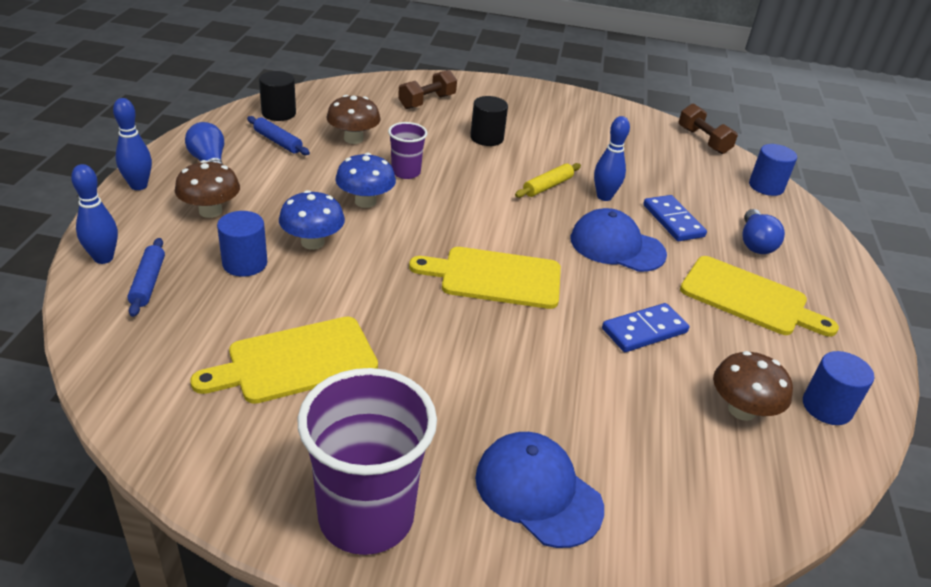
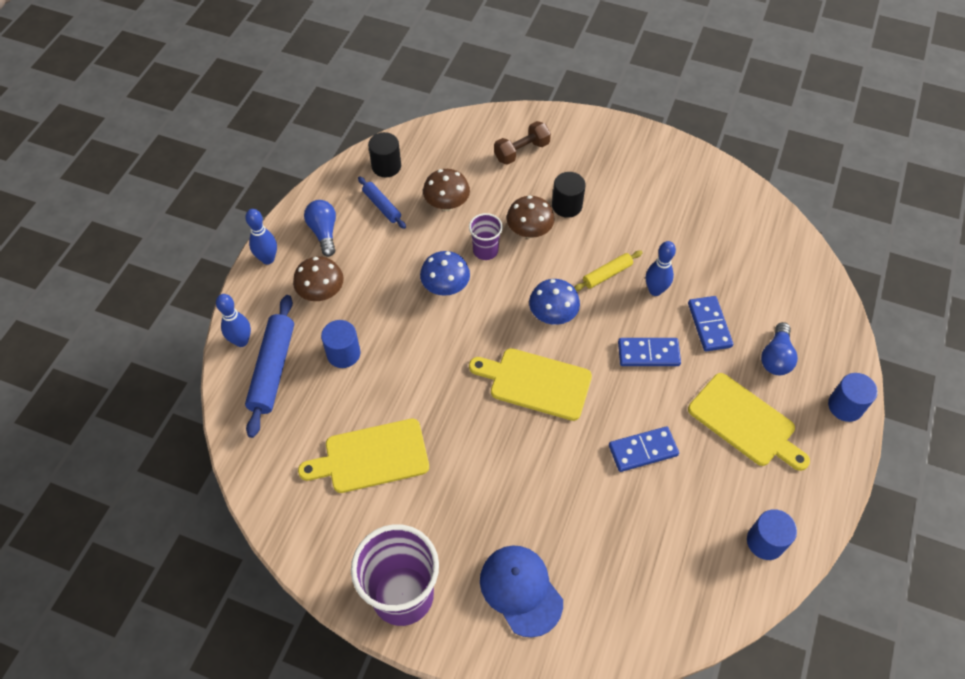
camera: 15 degrees right, 20 degrees up
blue rolling pin [127,238,165,317] -> blue rolling pin [245,295,294,438], size x1.78
blue mushroom [279,190,345,250] -> blue mushroom moved to [529,279,580,325]
blue cap [570,208,667,272] -> blue domino [618,338,681,366]
brown dumbbell [679,103,738,154] -> none
brown mushroom [713,351,793,421] -> brown mushroom moved to [506,195,555,238]
blue cylinder [749,144,797,196] -> blue cylinder moved to [828,373,878,422]

